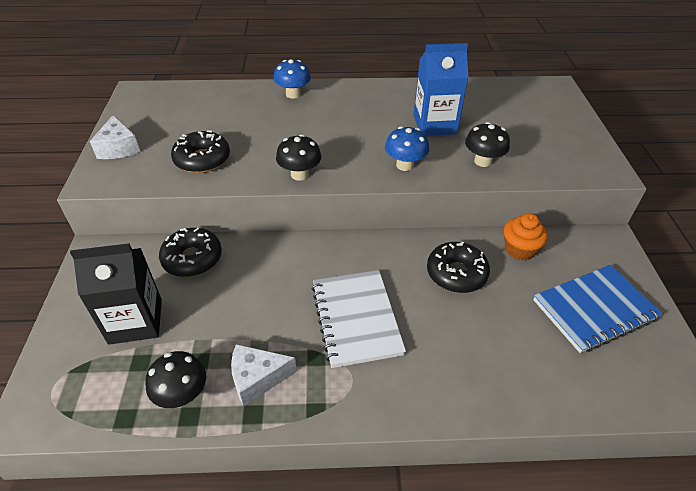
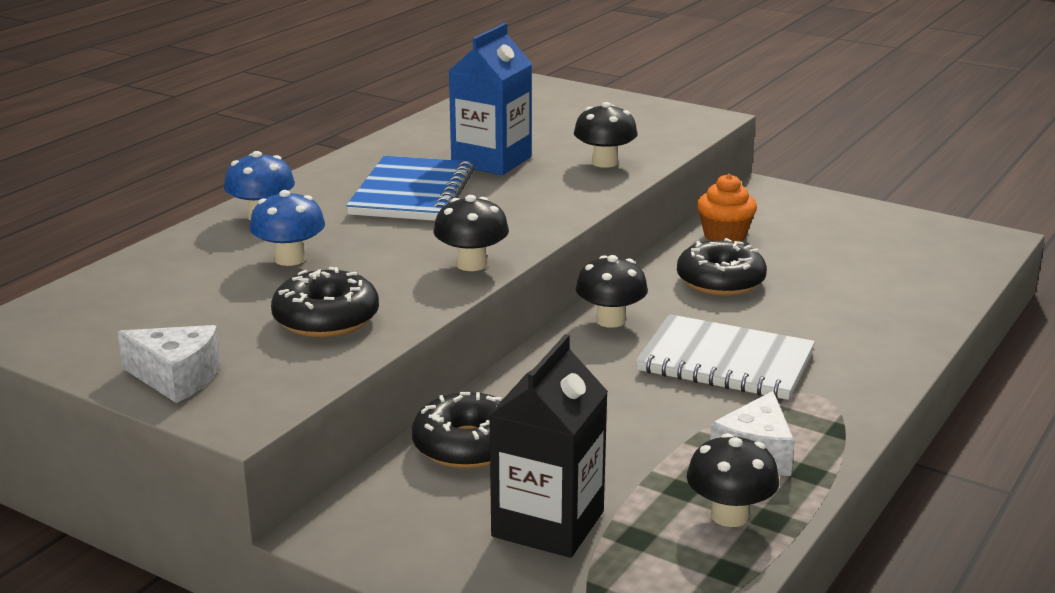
camera: 55 degrees left, 20 degrees down
blue mushroom [385,126,429,171] -> blue mushroom moved to [249,190,325,266]
blue notebook [533,265,663,353] -> blue notebook moved to [346,156,474,221]
none -> black mushroom [576,255,648,328]

